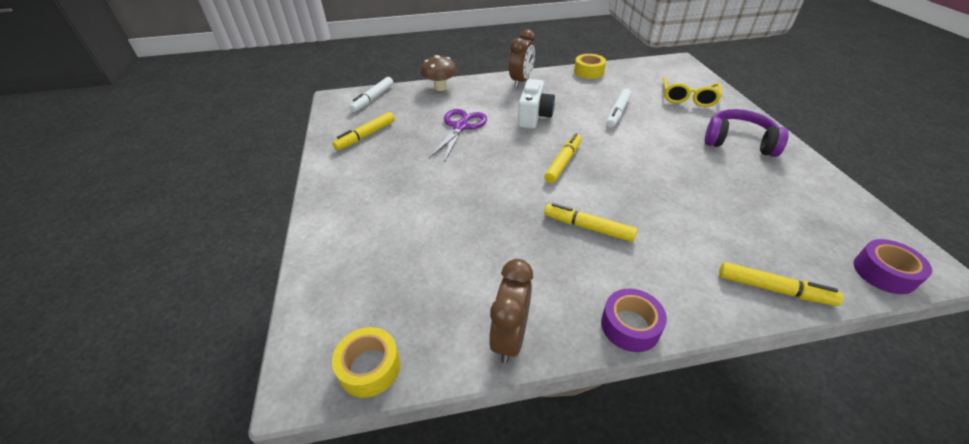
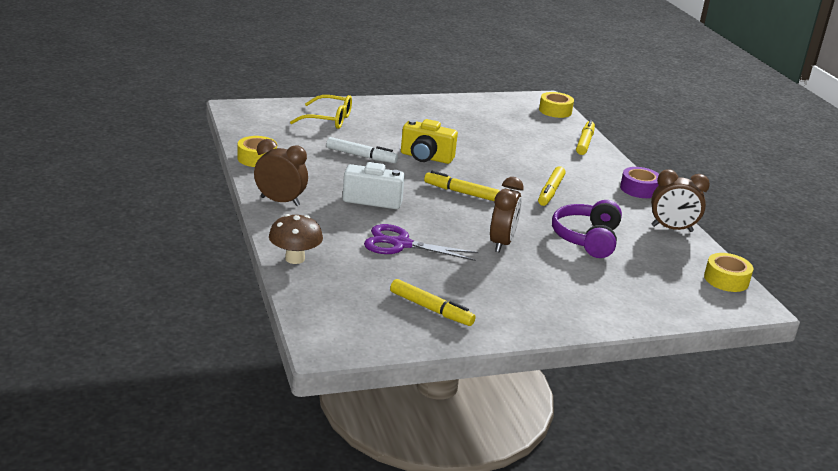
camera: 100 degrees left, 15 degrees down
white marker [349,77,393,112] -> none
purple headphones [704,109,789,157] -> purple headphones moved to [552,200,622,258]
purple tape [853,239,932,294] -> yellow tape [539,92,574,118]
none -> yellow camera [401,119,458,164]
none -> brown clock [490,177,524,252]

